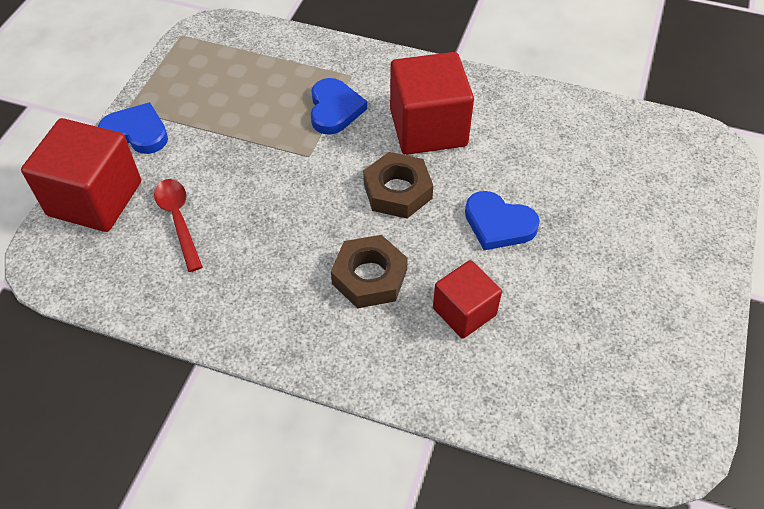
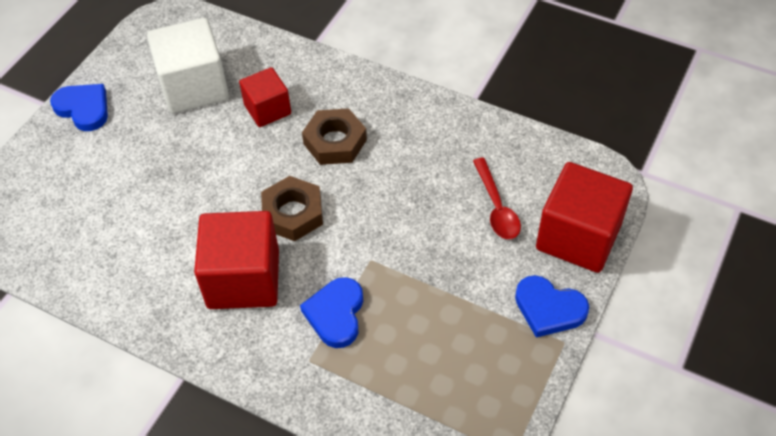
camera: 170 degrees left, 0 degrees up
blue heart [465,191,540,250] -> blue heart moved to [50,84,108,131]
none -> white cube [147,18,229,114]

